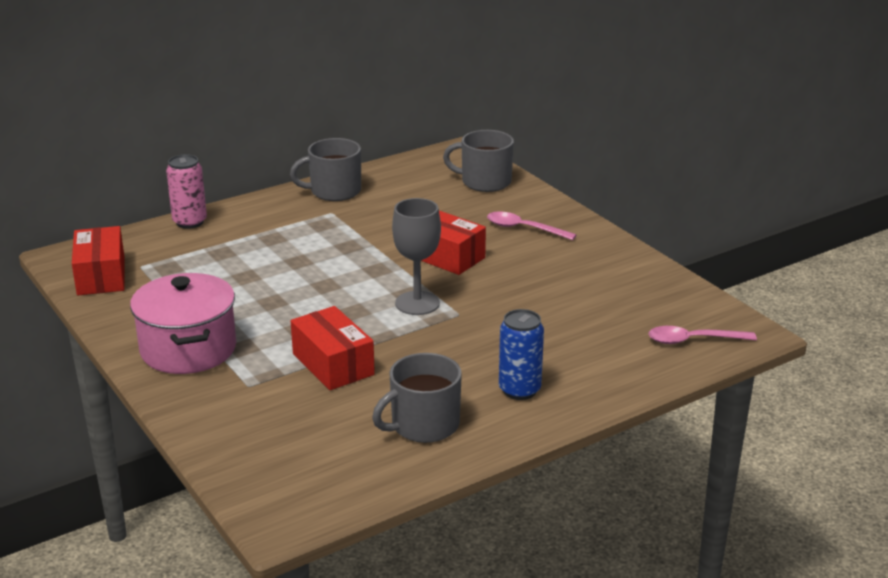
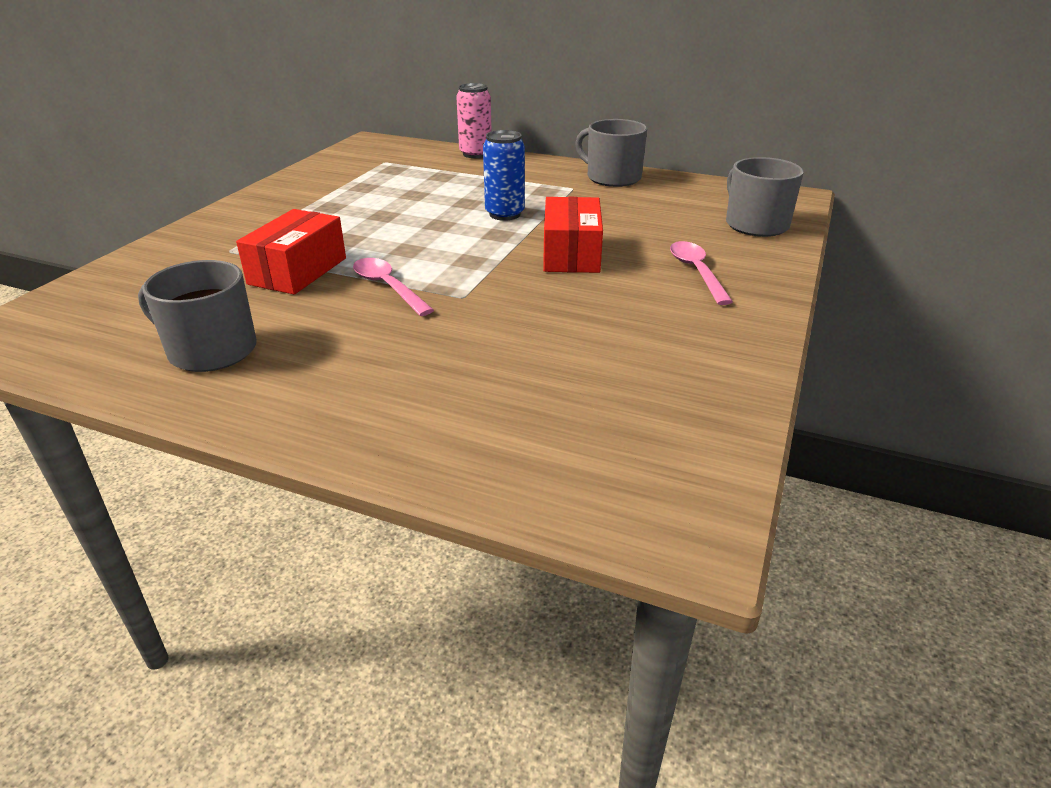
camera: 55 degrees right, 5 degrees up
red box [72,226,125,295] -> none
pink pot [130,273,236,374] -> none
grey goblet [392,198,441,315] -> none
blue can [499,309,544,400] -> blue can moved to [483,130,525,221]
pink spoon [648,326,757,344] -> pink spoon moved to [353,258,434,316]

